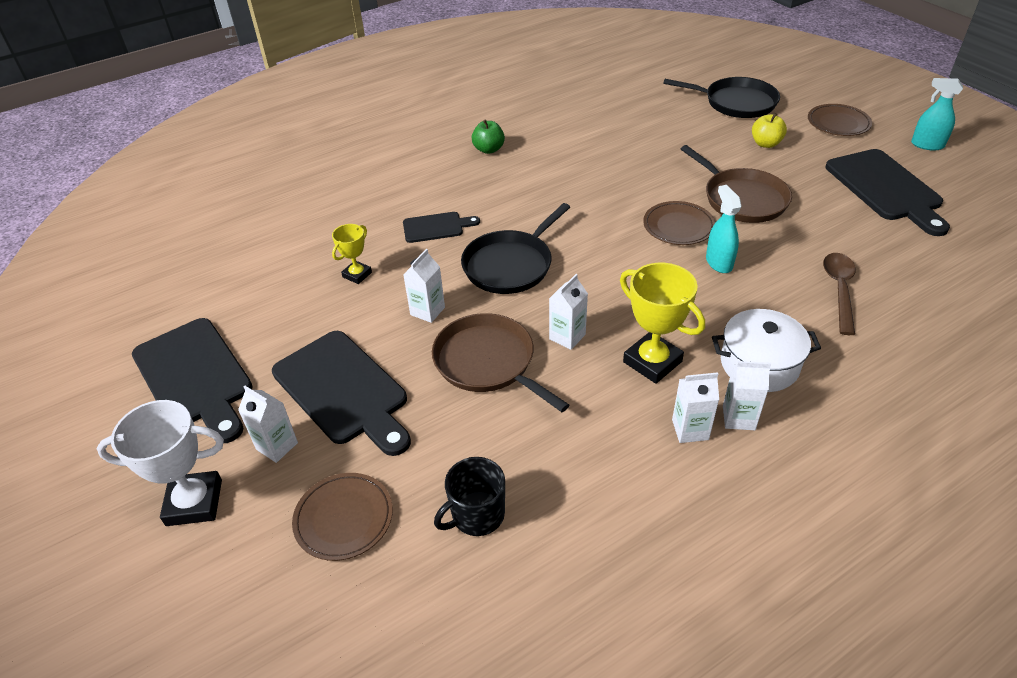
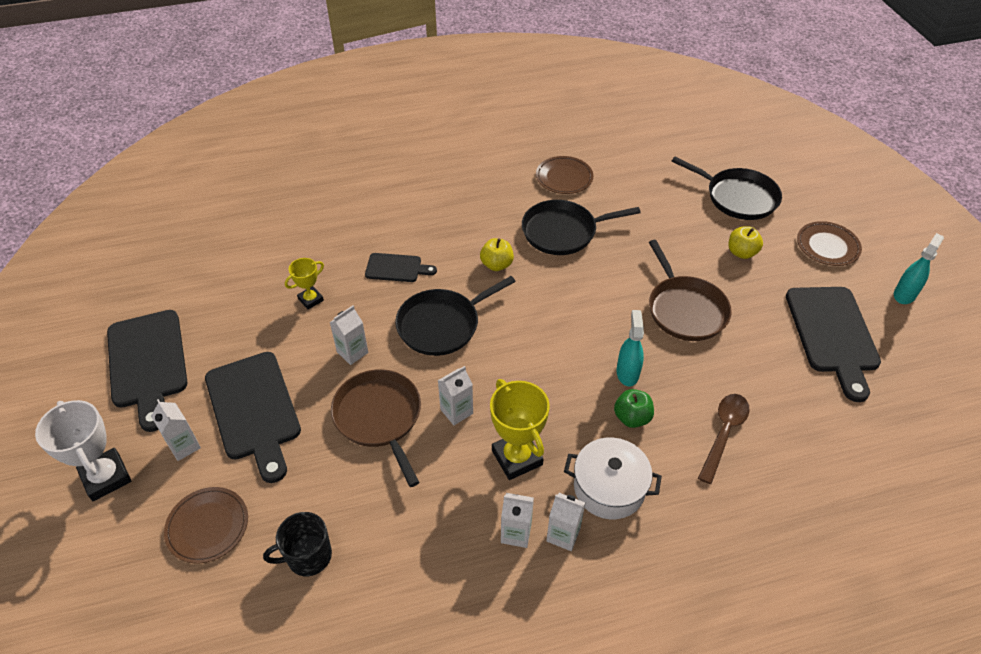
camera: 15 degrees right, 5 degrees up
white trophy [97,400,224,526] -> white trophy turned 45 degrees clockwise [35,400,131,501]
green apple [472,120,505,154] -> green apple moved to [614,389,654,428]
brown plate [643,201,715,245] -> brown plate moved to [536,156,593,194]
turquoise spray bottle [911,78,963,150] -> turquoise spray bottle turned 90 degrees clockwise [894,233,944,304]
none -> yellow apple [480,238,514,271]
none -> black pan [522,200,641,255]

